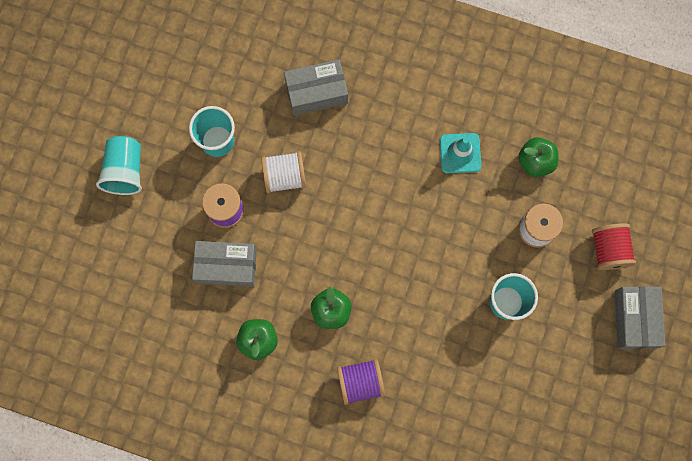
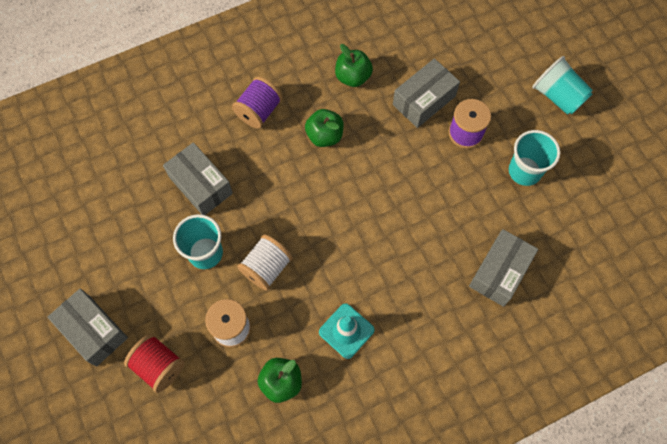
camera: 135 degrees right, 10 degrees down
white spool [261,151,306,193] -> white spool moved to [237,235,293,291]
none -> grey box [163,142,233,215]

